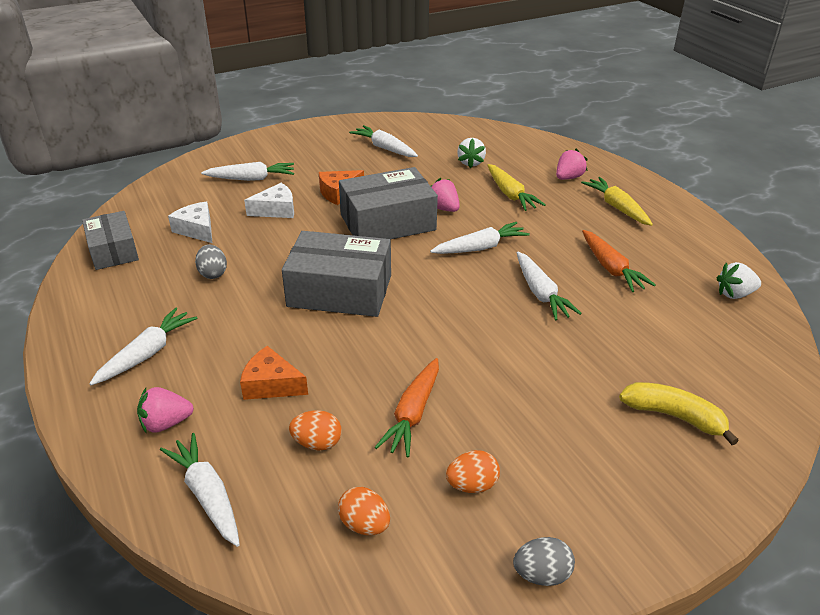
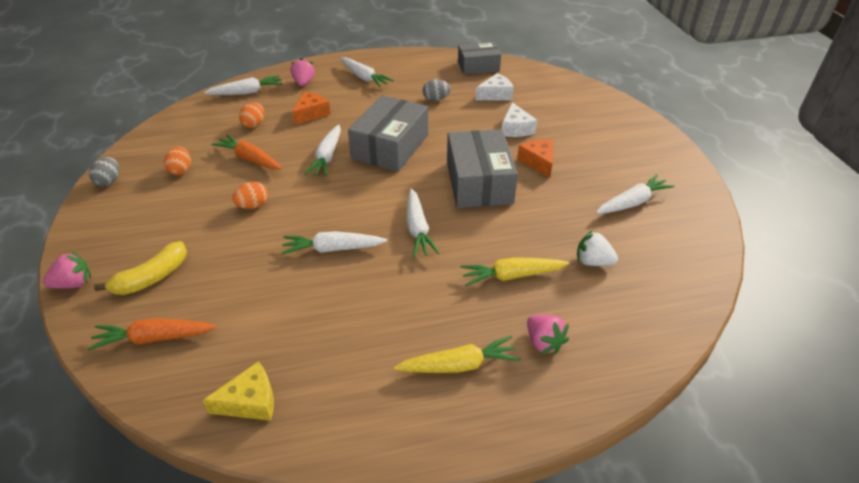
camera: 105 degrees right, 5 degrees up
white carrot [201,162,294,181] -> white carrot moved to [305,125,341,177]
orange egg [338,487,390,535] -> orange egg moved to [232,182,268,209]
pink strawberry [431,178,460,212] -> pink strawberry moved to [43,251,91,289]
orange carrot [582,230,656,292] -> orange carrot moved to [87,318,217,350]
white strawberry [717,262,761,299] -> yellow cheese [203,361,274,421]

